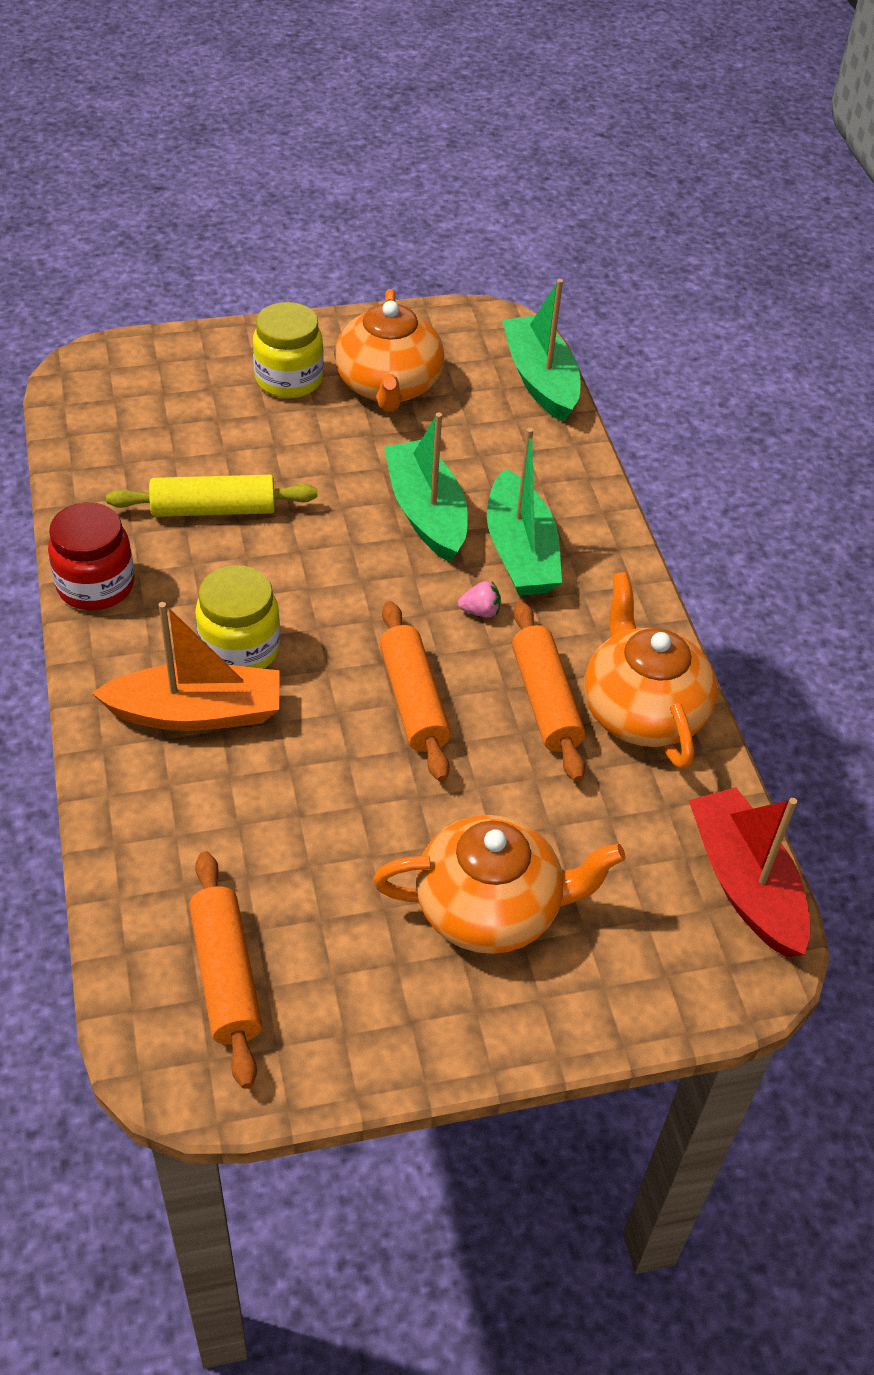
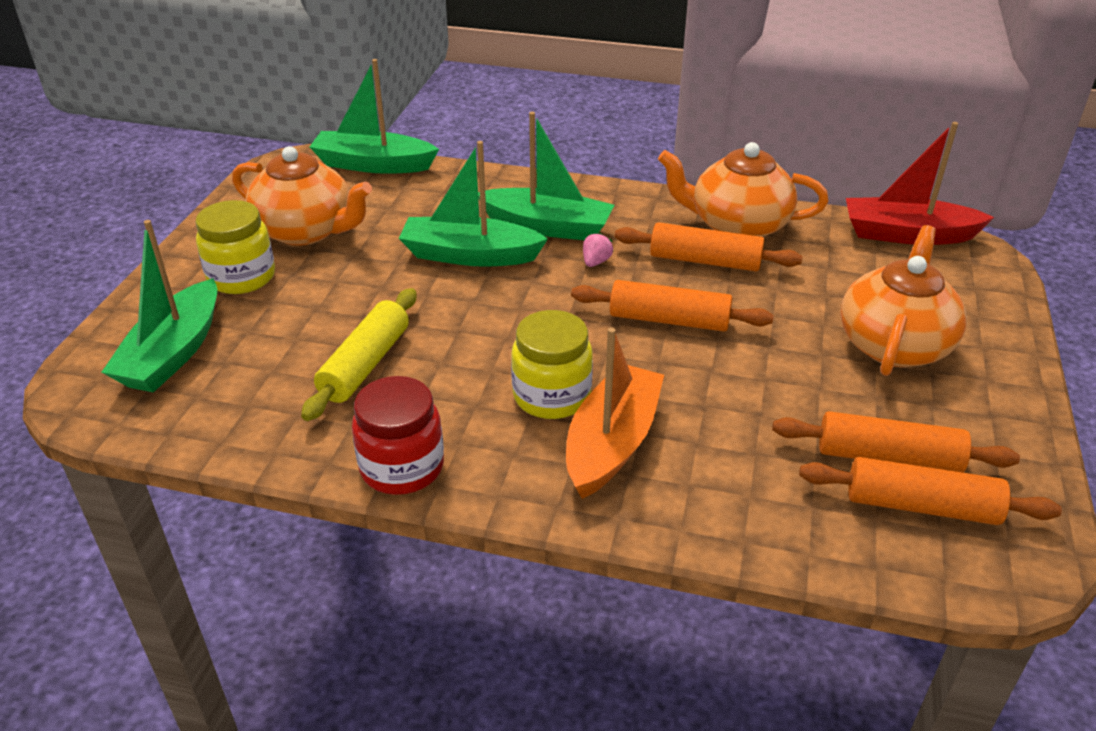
camera: 60 degrees left, 10 degrees down
none -> green boat [102,220,217,393]
none -> orange rolling pin [772,411,1020,472]

